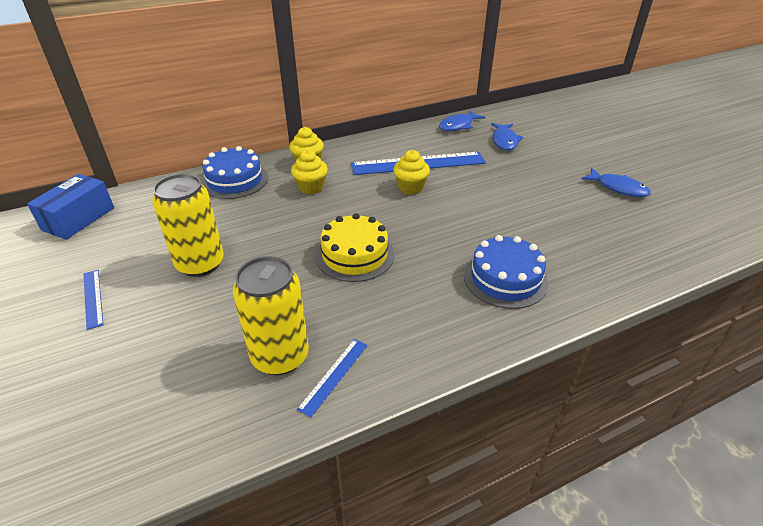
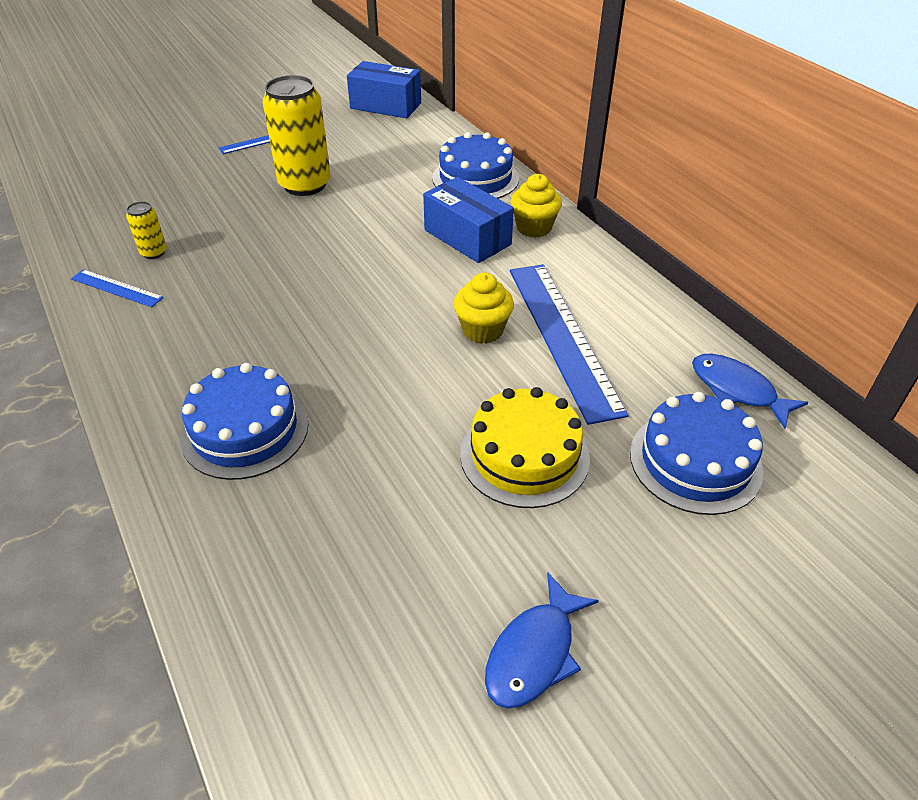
camera: 85 degrees right, 5 degrees up
yellow can [233,256,309,375] -> yellow can [126,201,167,259], size x0.46
yellow cupcake [291,150,328,195] -> blue box [423,177,514,263]
yellow cake [315,213,394,282] -> yellow cake moved to [460,387,590,508]
blue fish [491,123,523,150] -> blue cake [630,392,763,515]

